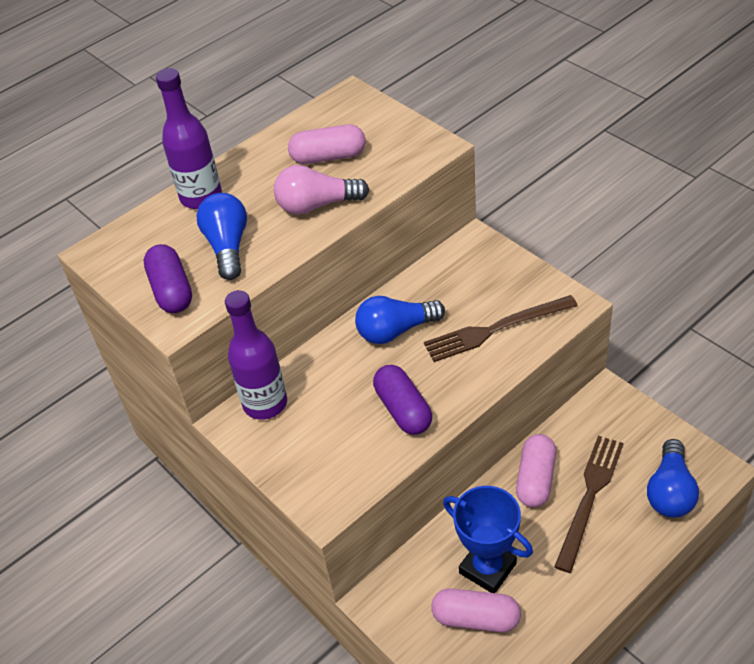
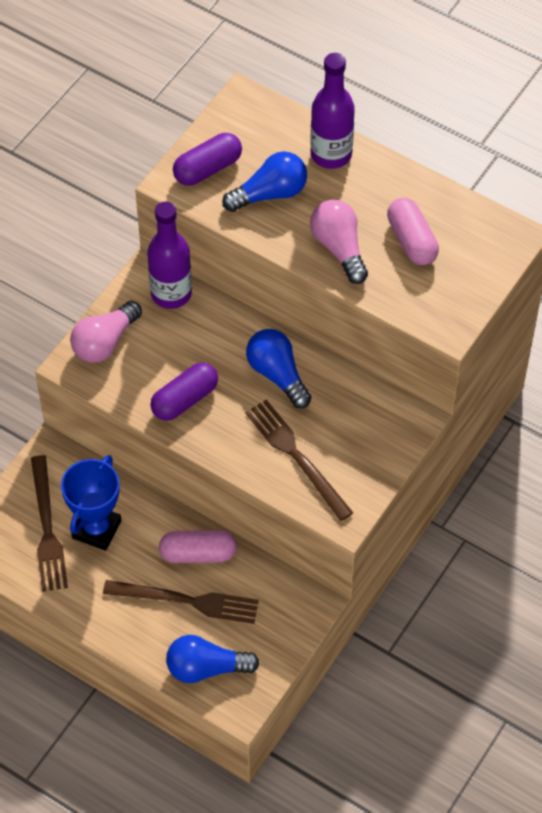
camera: 70 degrees right, 10 degrees up
pink capsule [431,588,521,632] -> brown fork [31,455,68,592]
none -> pink light bulb [70,301,142,363]

